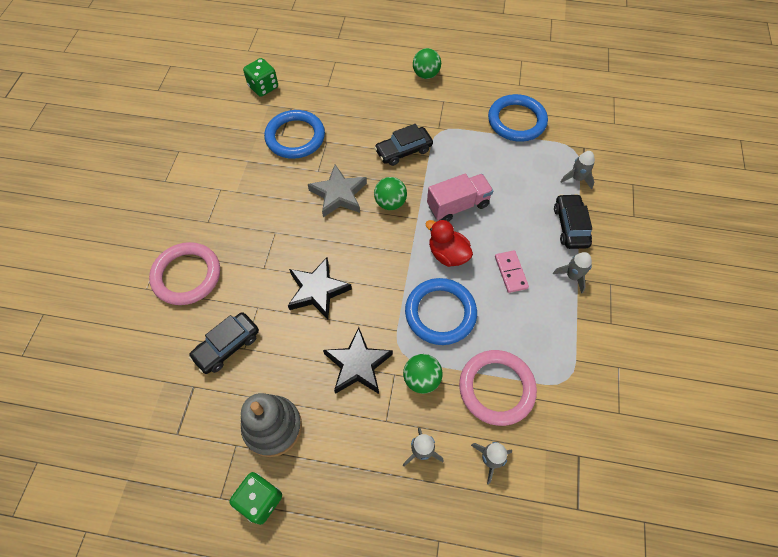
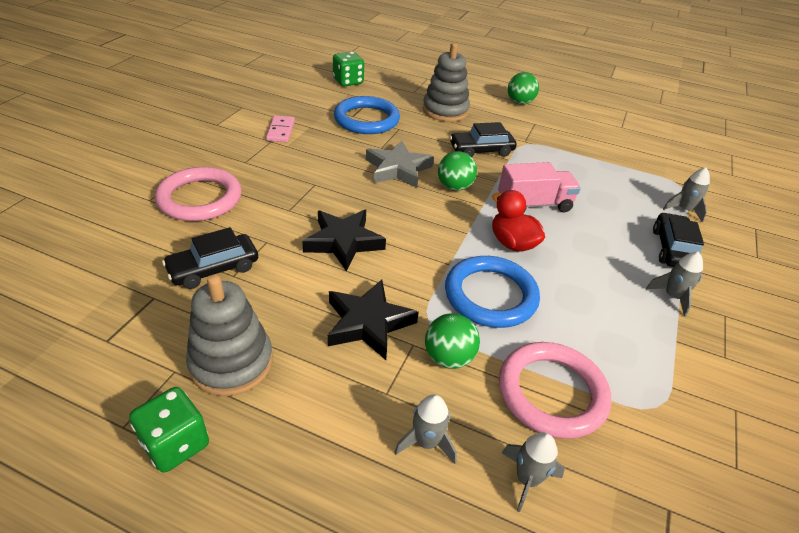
camera: 10 degrees right, 20 degrees down
blue ring [488,94,548,142] -> none
pink domino [495,250,529,293] -> pink domino moved to [266,116,295,142]
none -> grey stacking toy [423,43,470,122]

